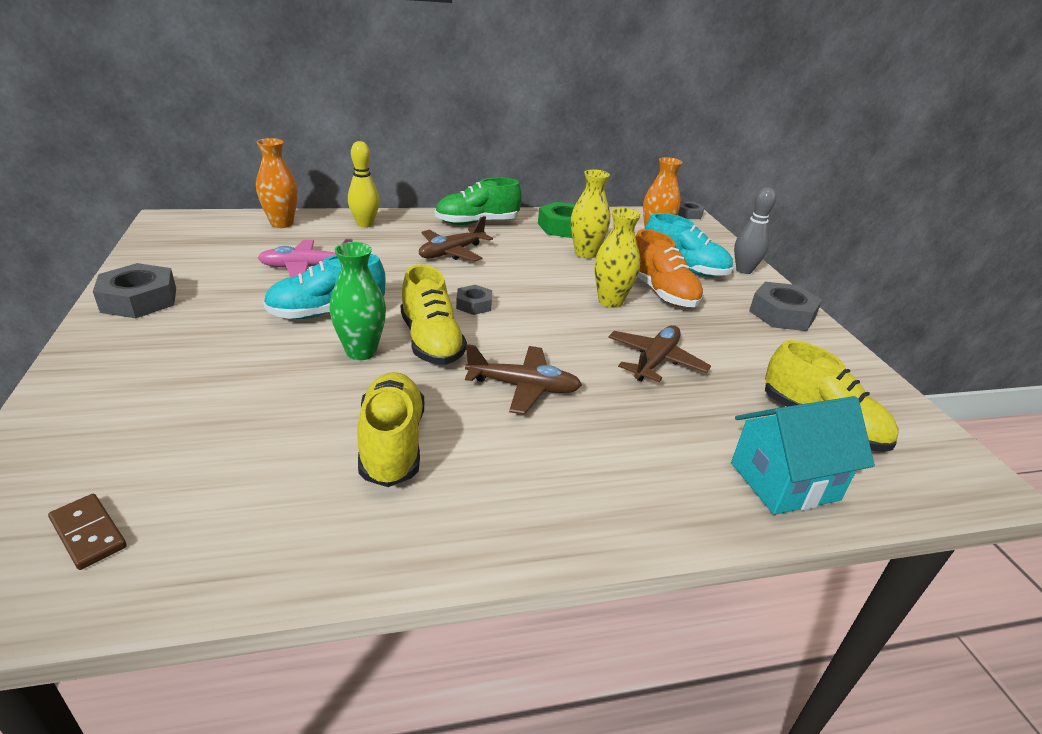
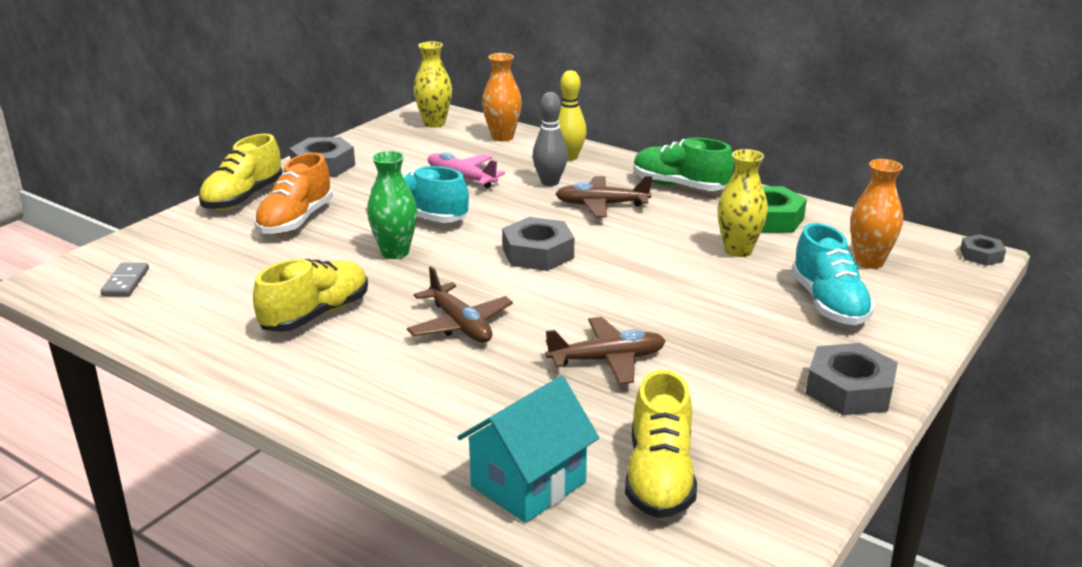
camera: 50 degrees right, 5 degrees down
brown domino [48,494,127,570] -> grey domino [101,263,149,296]
yellow shoe [401,265,467,365] -> yellow shoe moved to [199,134,283,210]
grey nut [456,285,492,315] -> grey nut [502,217,574,271], size x1.74
yellow vase [594,208,641,308] -> yellow vase moved to [413,41,452,128]
orange shoe [635,229,704,307] -> orange shoe moved to [254,153,333,235]
turquoise house [731,396,875,515] -> turquoise house turned 75 degrees counterclockwise [457,376,599,523]
grey bowling pin [734,187,776,274] -> grey bowling pin moved to [533,92,568,186]

